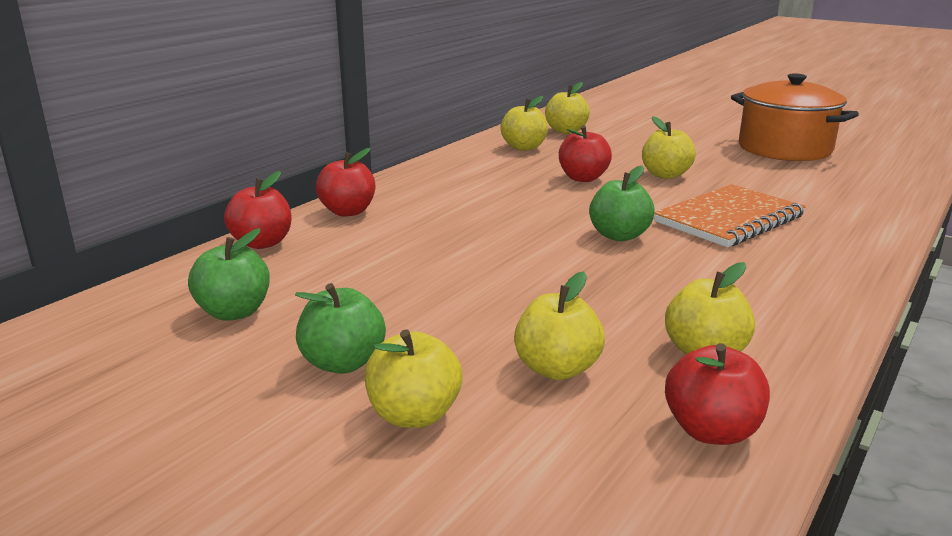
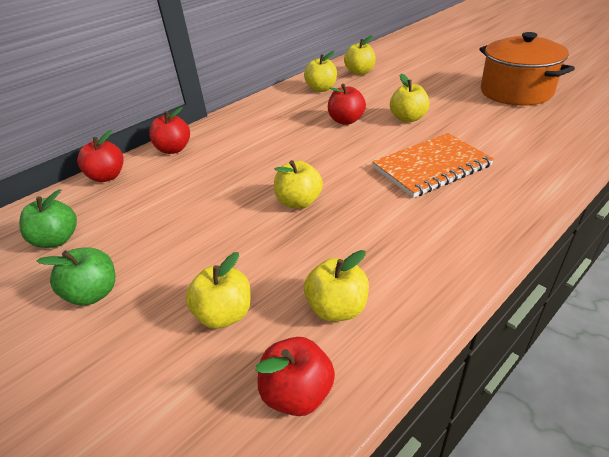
camera: 15 degrees right, 15 degrees up
yellow apple [365,329,463,428] -> yellow apple moved to [274,160,323,209]
green apple [589,166,655,241] -> none

